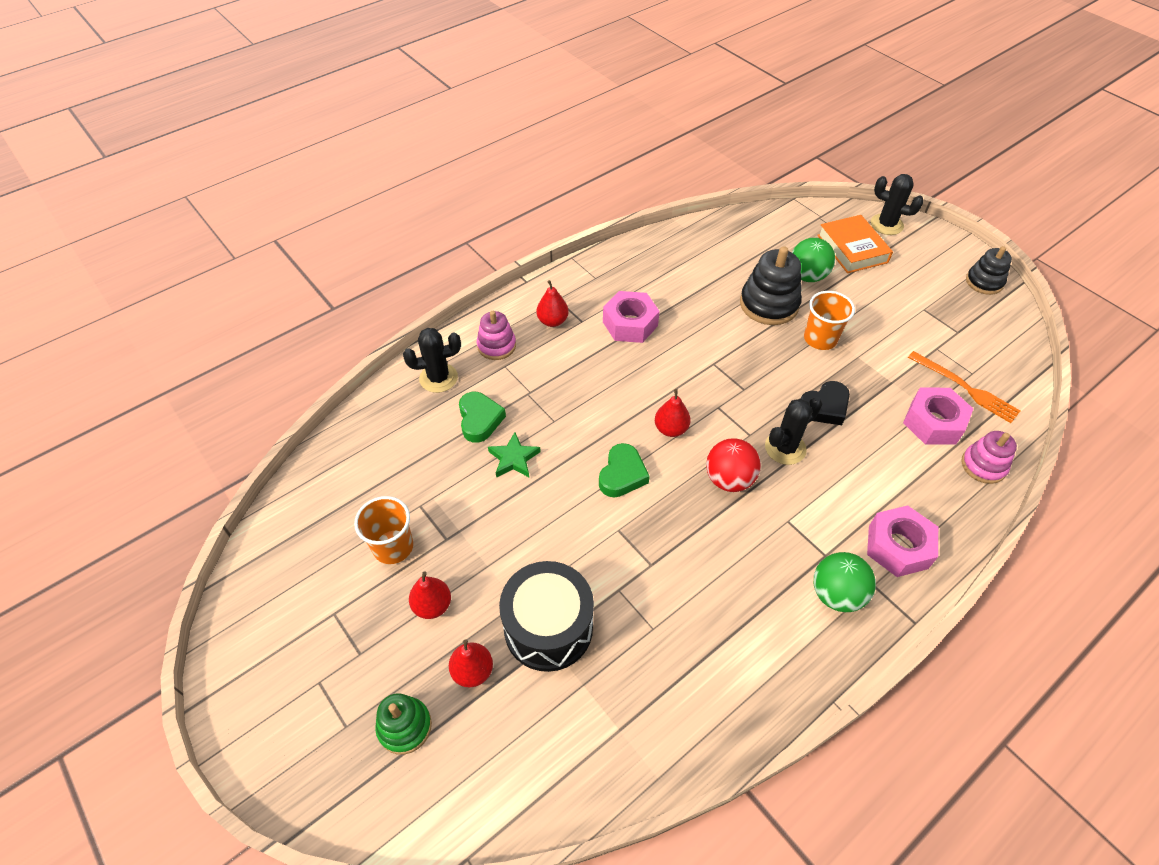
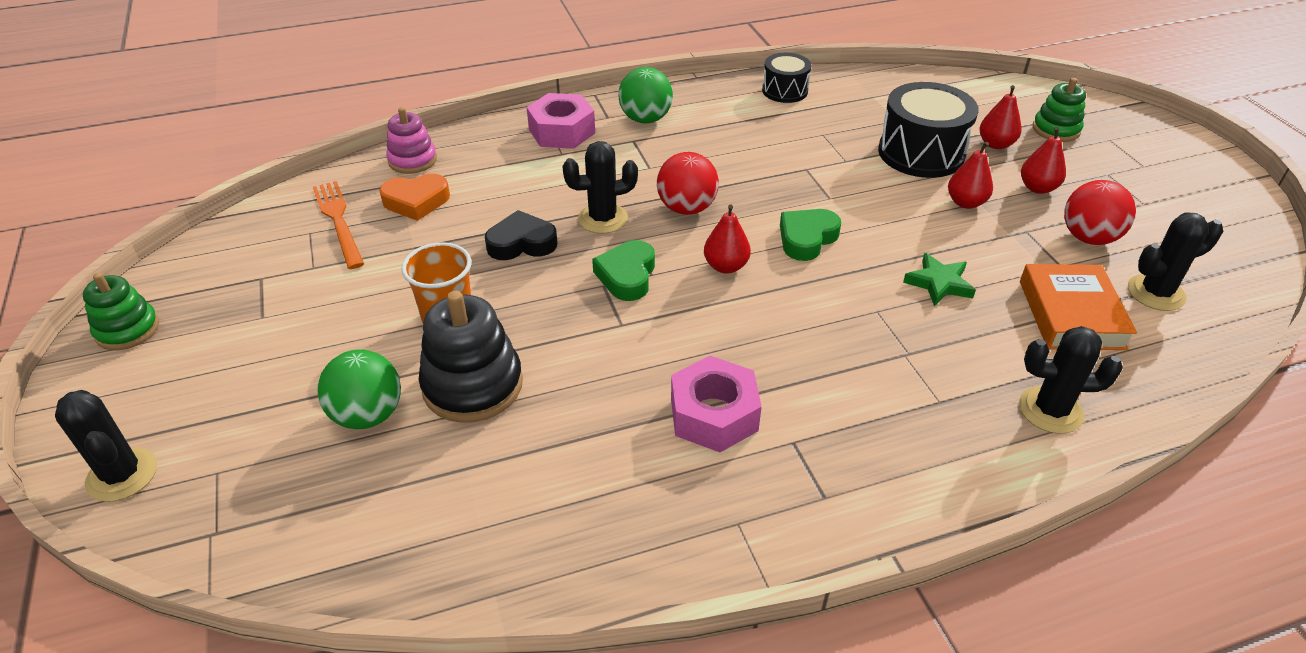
camera: 160 degrees left, 10 degrees down
orange cup [354,496,413,564] -> red ball [1064,180,1136,245]
green heart [459,392,506,443] -> green heart moved to [592,240,655,301]
pink stacking toy [477,311,516,360] -> none
red pear [537,280,568,327] -> red pear moved to [948,142,993,209]
orange book [817,215,893,273] -> orange book moved to [1020,264,1137,350]
pink nut [903,388,973,445] -> orange heart [379,174,450,221]
black stacking toy [966,246,1012,295] -> green stacking toy [83,273,159,350]
none -> black drum [762,53,811,103]
none -> black cactus [1128,212,1223,311]

